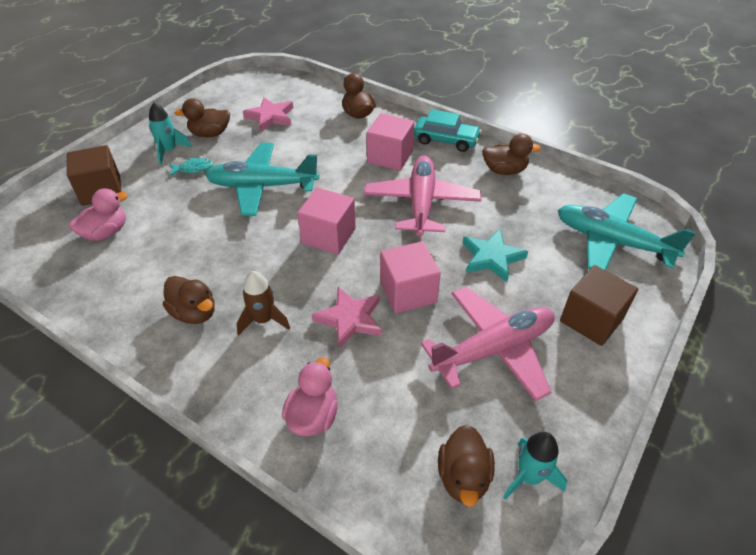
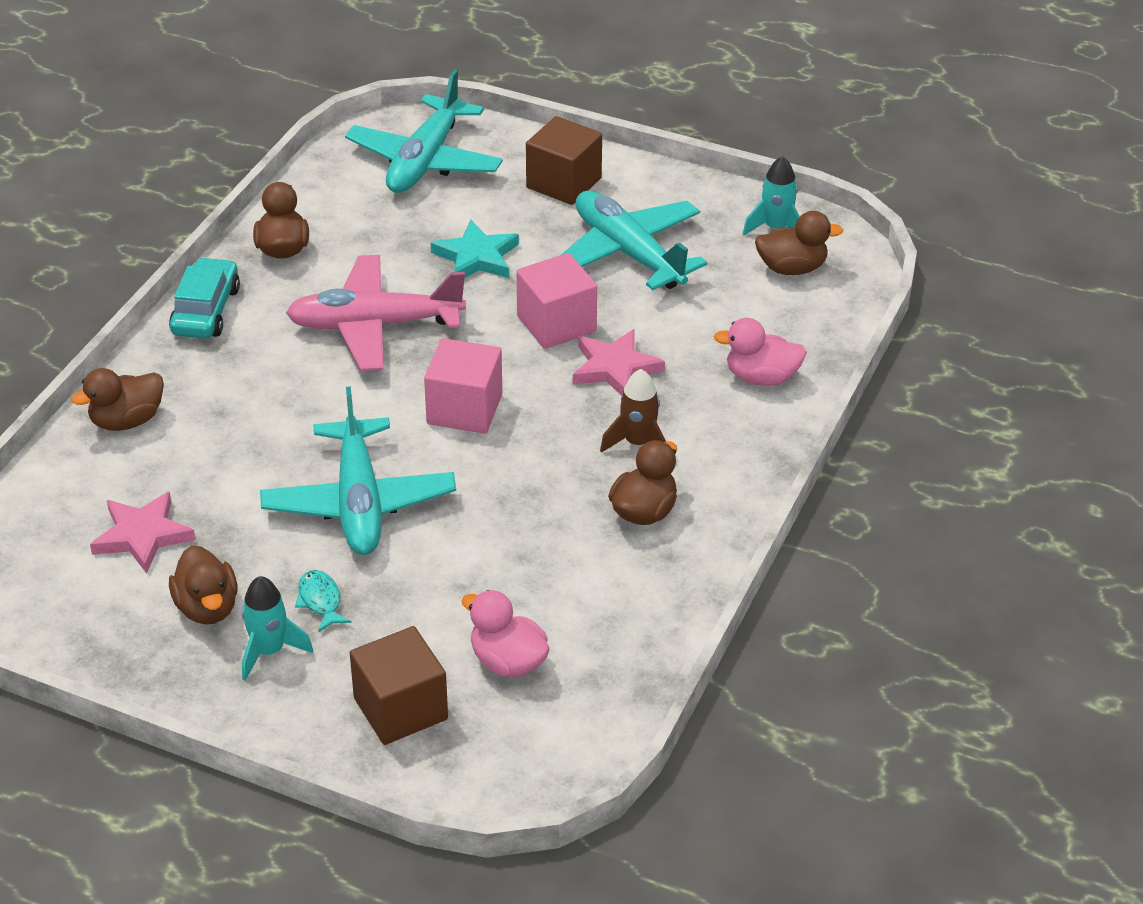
camera: 100 degrees left, 5 degrees down
pink cube [367,113,414,171] -> none
pink plane [420,287,555,401] -> turquoise plane [561,191,707,290]

